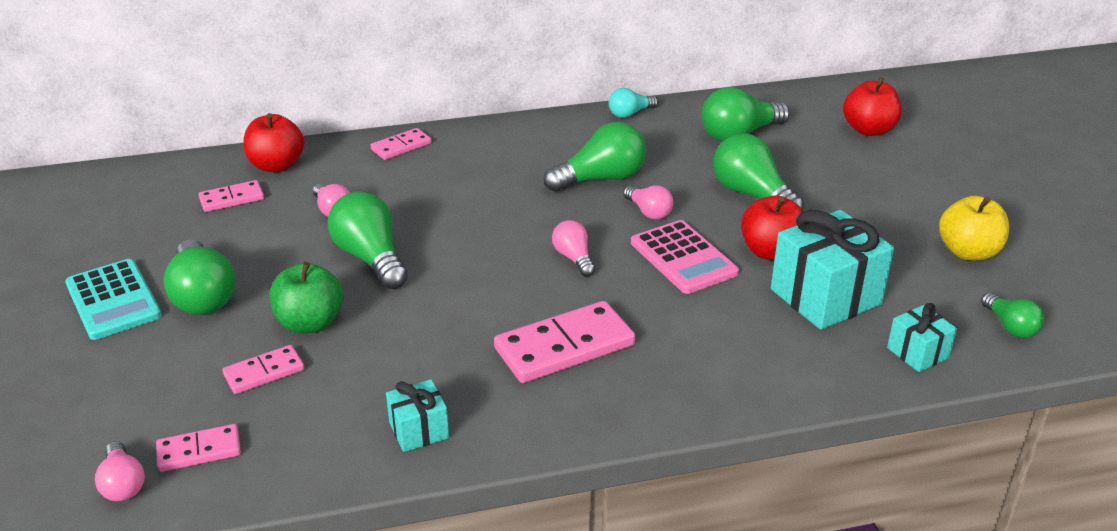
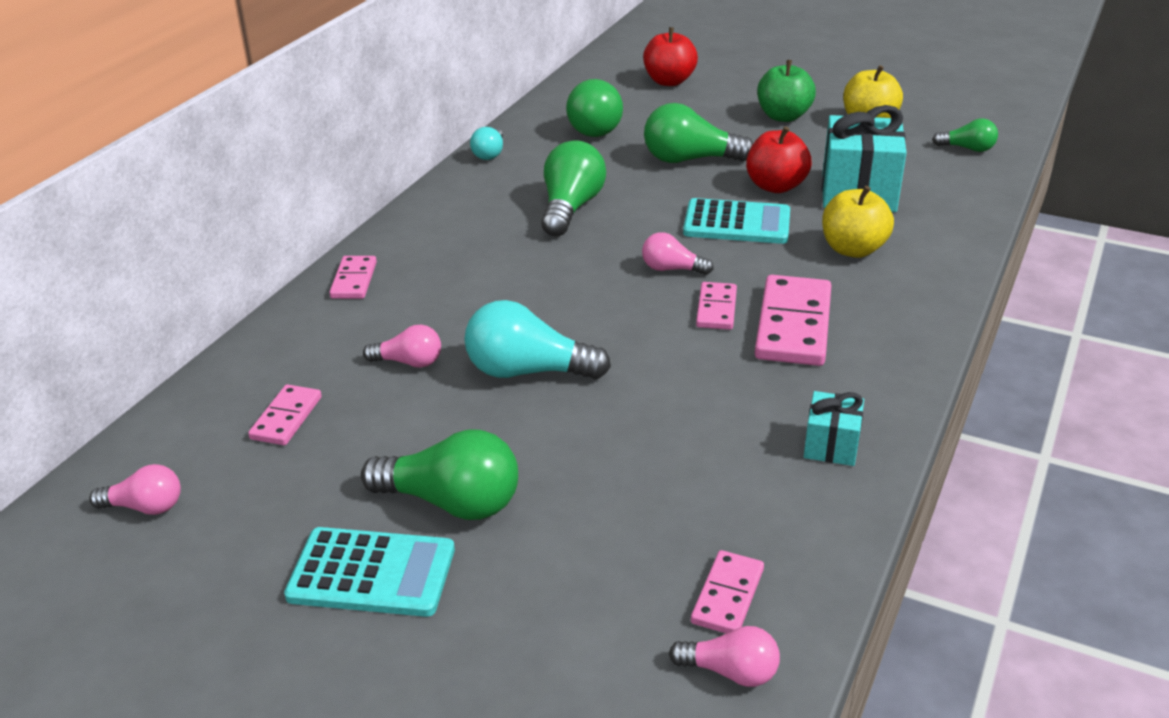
camera: 50 degrees left, 0 degrees up
pink domino [223,345,304,394] -> pink domino moved to [696,282,737,330]
red apple [243,113,304,172] -> none
green apple [269,262,343,333] -> green apple moved to [757,60,816,122]
green light bulb [328,191,408,289] -> turquoise light bulb [464,300,611,379]
pink light bulb [623,185,673,220] -> pink light bulb moved to [89,464,181,515]
pink calculator [631,220,739,294] -> turquoise calculator [683,198,790,244]
turquoise gift [887,303,957,372] -> none
none -> yellow apple [822,186,894,258]

